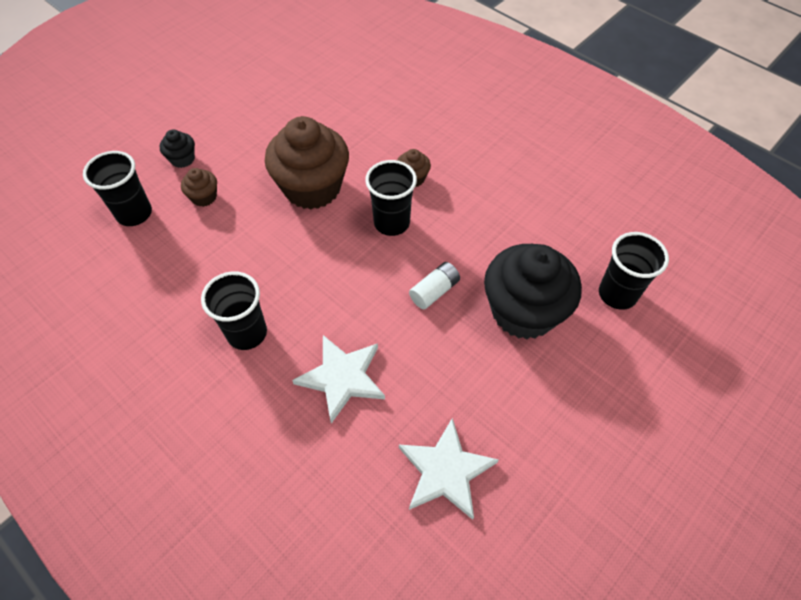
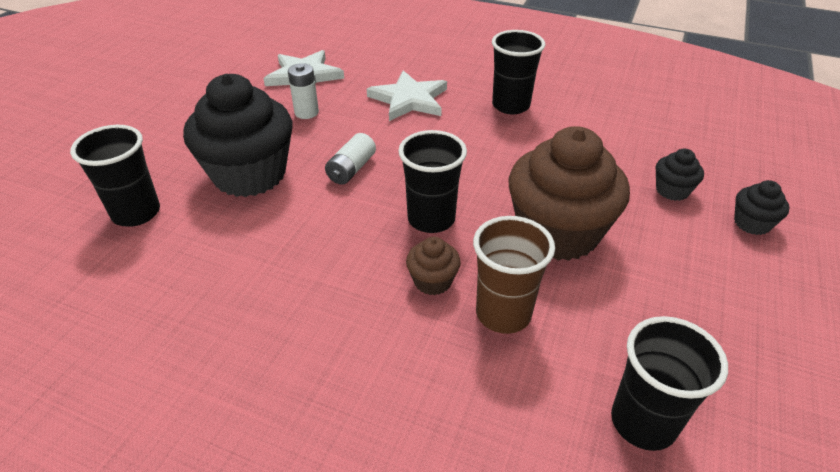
camera: 160 degrees right, 15 degrees down
black cup [83,151,152,226] -> black cup moved to [611,316,728,451]
brown cupcake [181,168,217,207] -> black cupcake [656,149,704,201]
none -> white battery [288,63,319,119]
none -> brown cup [473,216,555,334]

